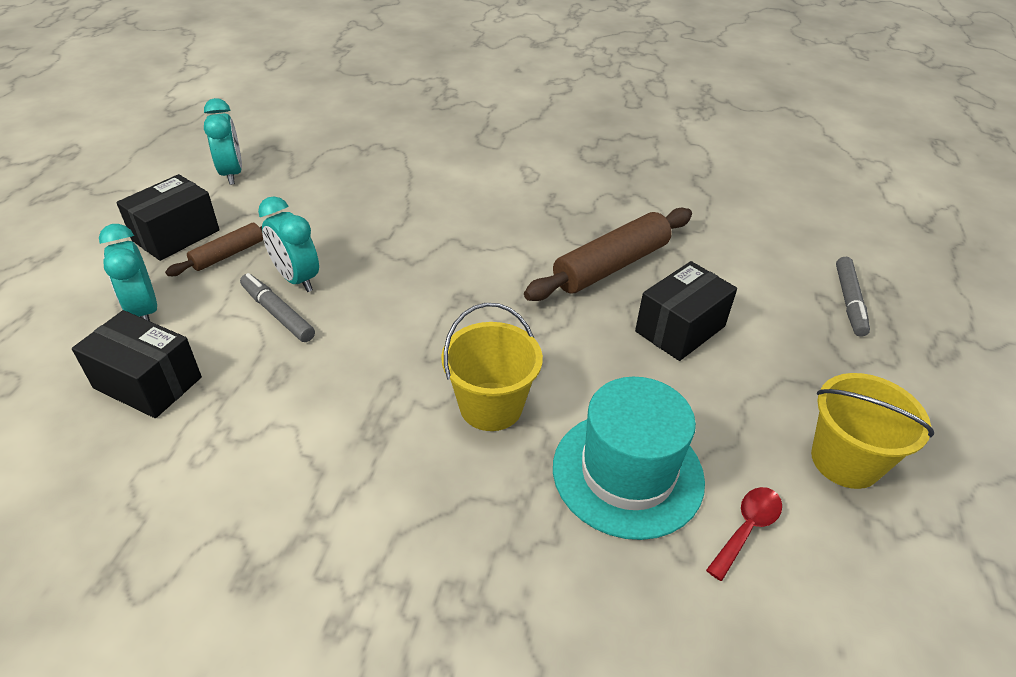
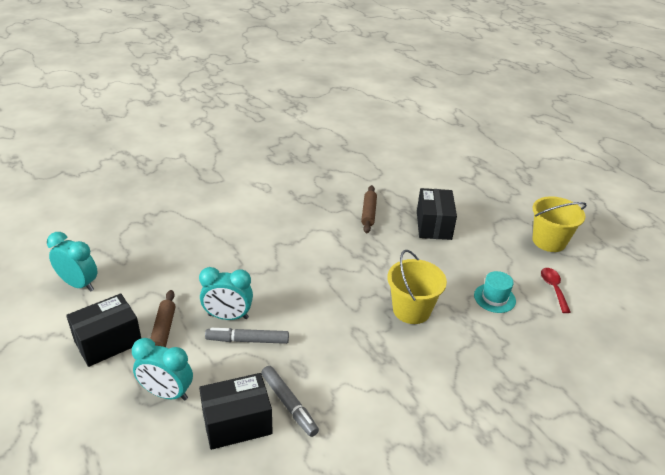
camera: 45 degrees left, 5 degrees down
black box [116,174,219,261] -> black box turned 60 degrees clockwise [66,293,141,367]
brown rolling pin [524,207,692,301] -> brown rolling pin [361,185,377,233], size x0.56
turquoise hat [553,377,705,540] -> turquoise hat [474,271,516,313], size x0.51
grey marker [836,257,870,337] -> grey marker moved to [261,366,319,437]

